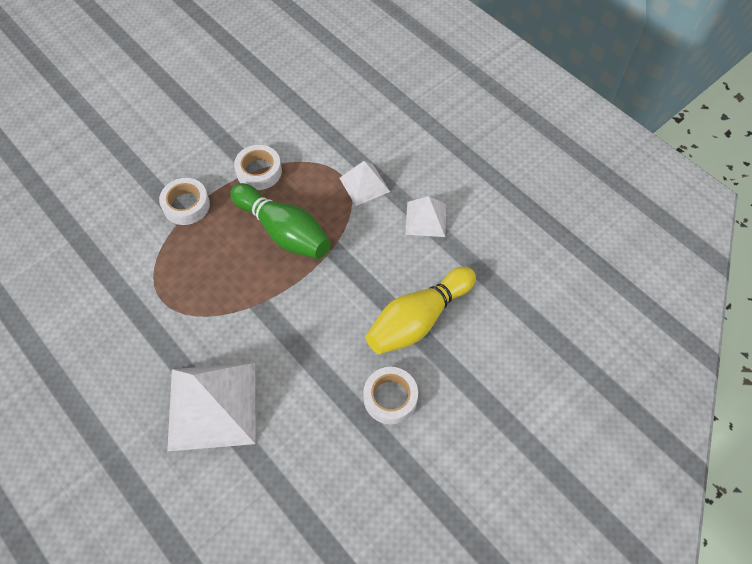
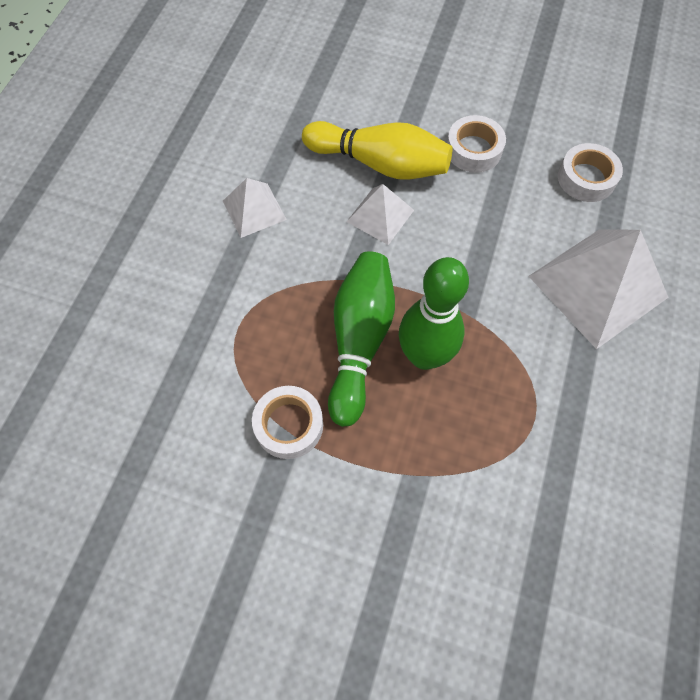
camera: 120 degrees left, 5 degrees up
white tape [159,178,210,225] -> white tape moved to [558,143,623,202]
white pyramid [339,161,390,206] -> white pyramid moved to [347,184,414,245]
none -> green bowling pin [399,257,469,370]

